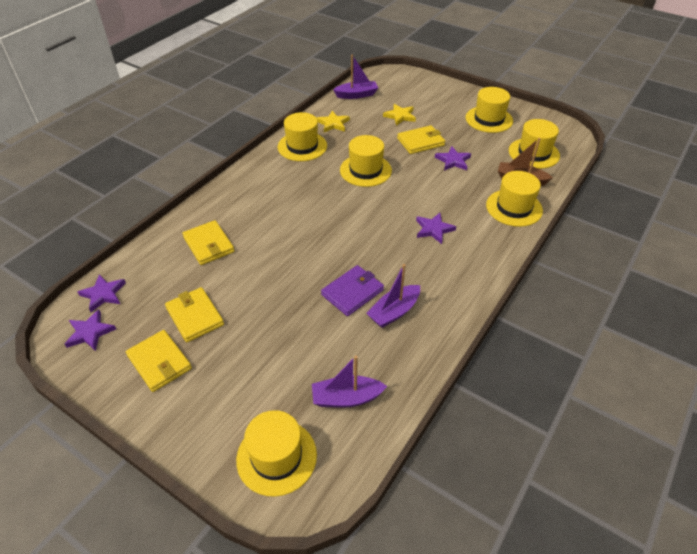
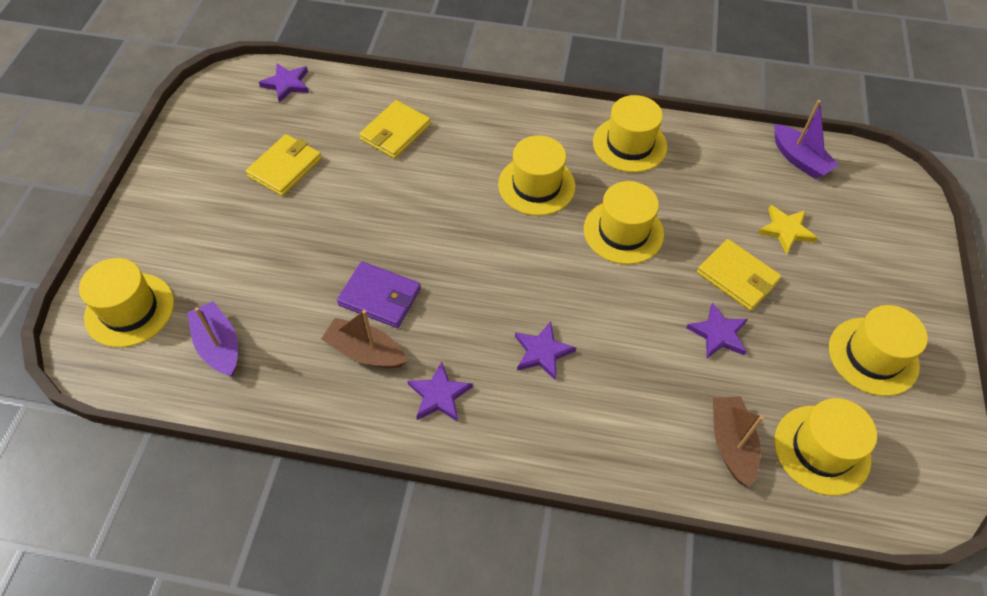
camera: 65 degrees right, 10 degrees up
purple star [65,310,116,351] -> purple star moved to [408,362,473,422]
yellow wallet [126,330,192,392] -> none
yellow star [317,111,350,132] -> none
purple boat [366,264,420,328] -> brown boat [321,310,407,369]
yellow hat [486,171,543,227] -> yellow hat moved to [498,135,575,216]

